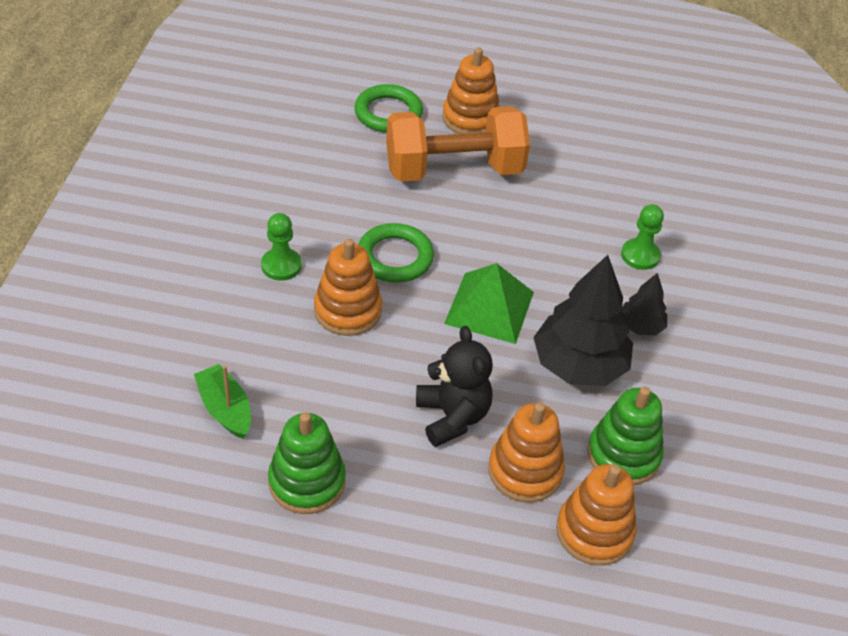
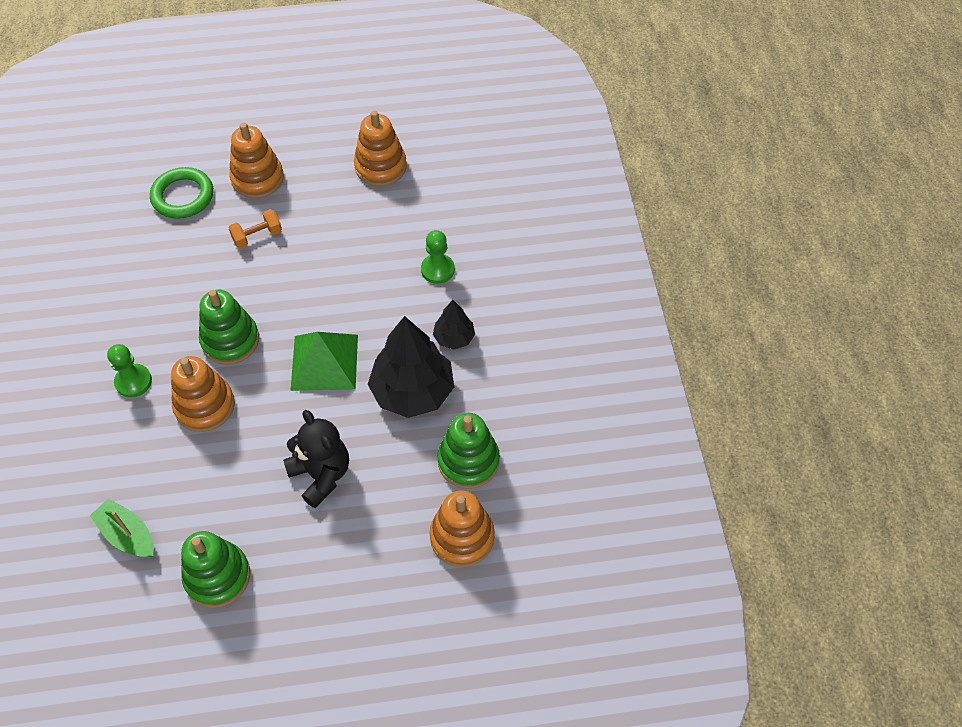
camera: 15 degrees left, 10 degrees up
green ring [358,223,434,283] -> green stacking toy [199,290,259,365]
orange dumbbell [386,106,530,182] -> orange dumbbell [228,209,282,249], size x0.40
orange stacking toy [488,402,565,503] -> orange stacking toy moved to [354,110,407,186]

